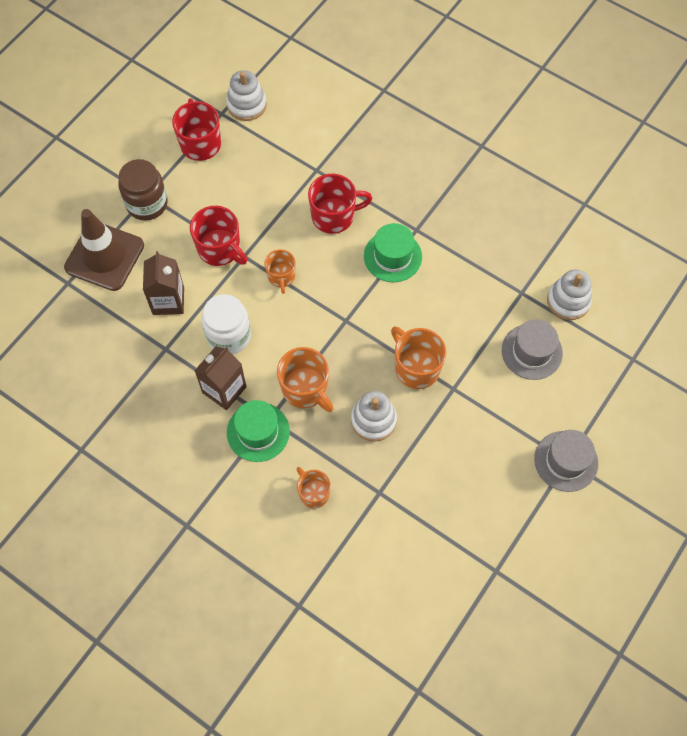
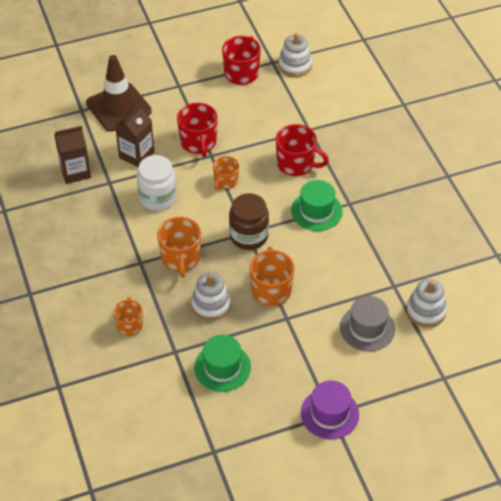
camera: 35 degrees right, 15 degrees down
brown jar [118,159,168,221] -> brown jar moved to [229,193,269,250]
brown carton [195,346,247,410] -> brown carton moved to [54,126,91,184]
green hat [227,400,290,462] -> green hat moved to [194,335,251,392]
grey hat [534,430,598,492] -> purple hat [301,380,359,439]

